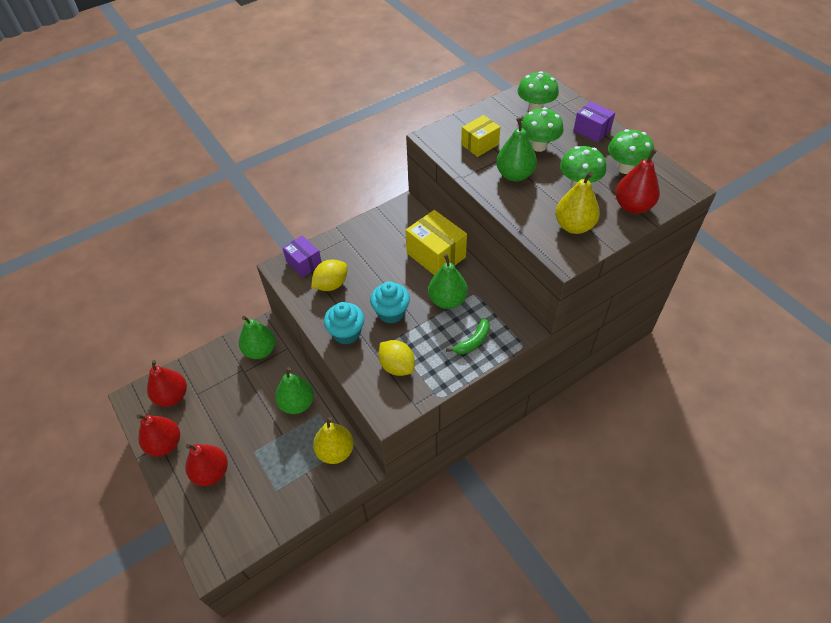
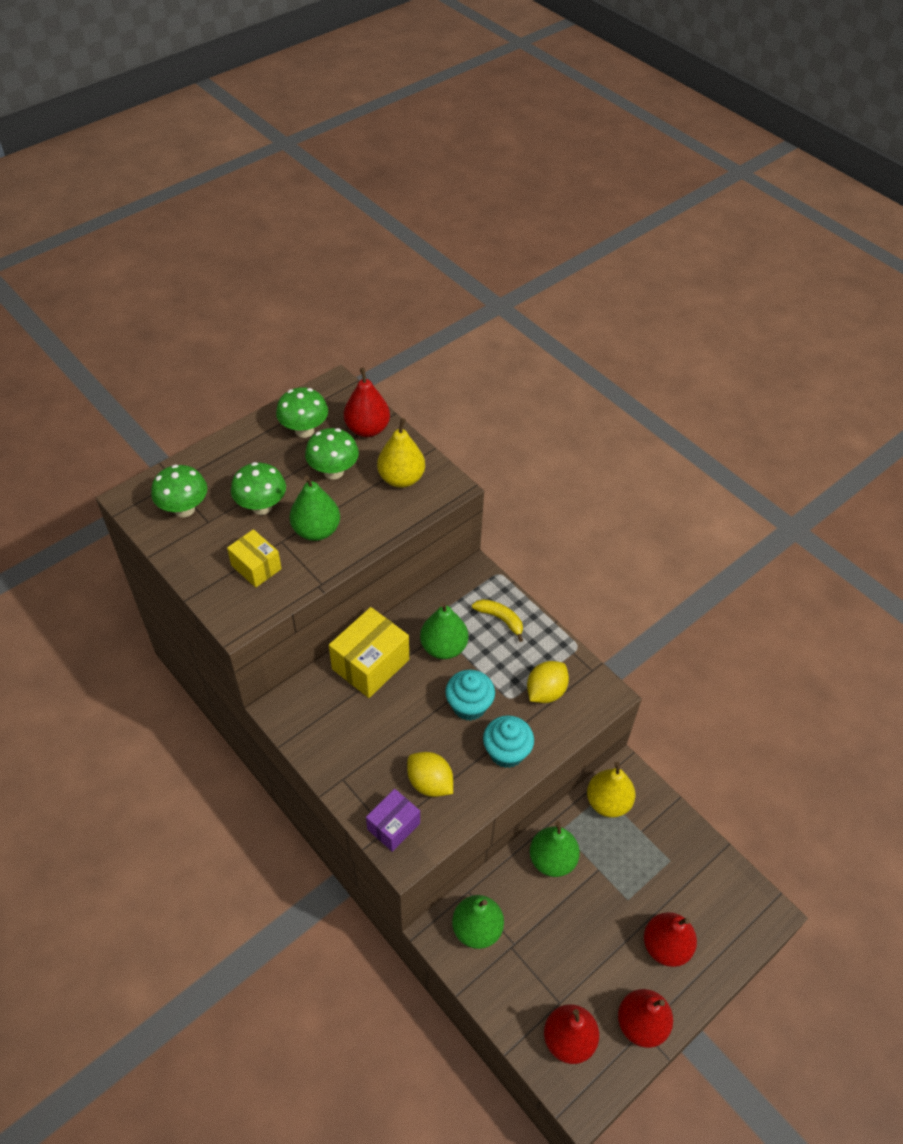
camera: 100 degrees left, 0 degrees up
green banana [446,318,490,354] -> yellow banana [472,599,523,642]
purple box [573,101,615,142] -> none

